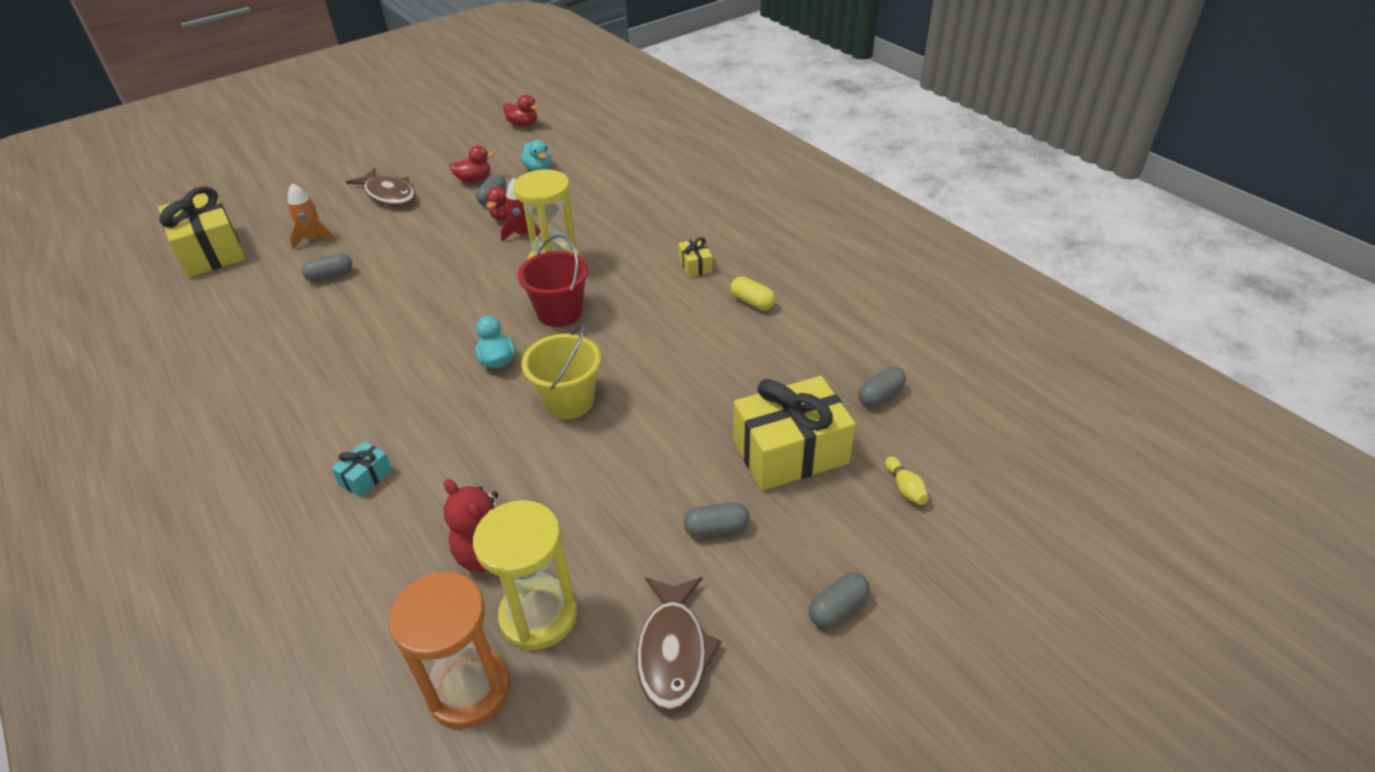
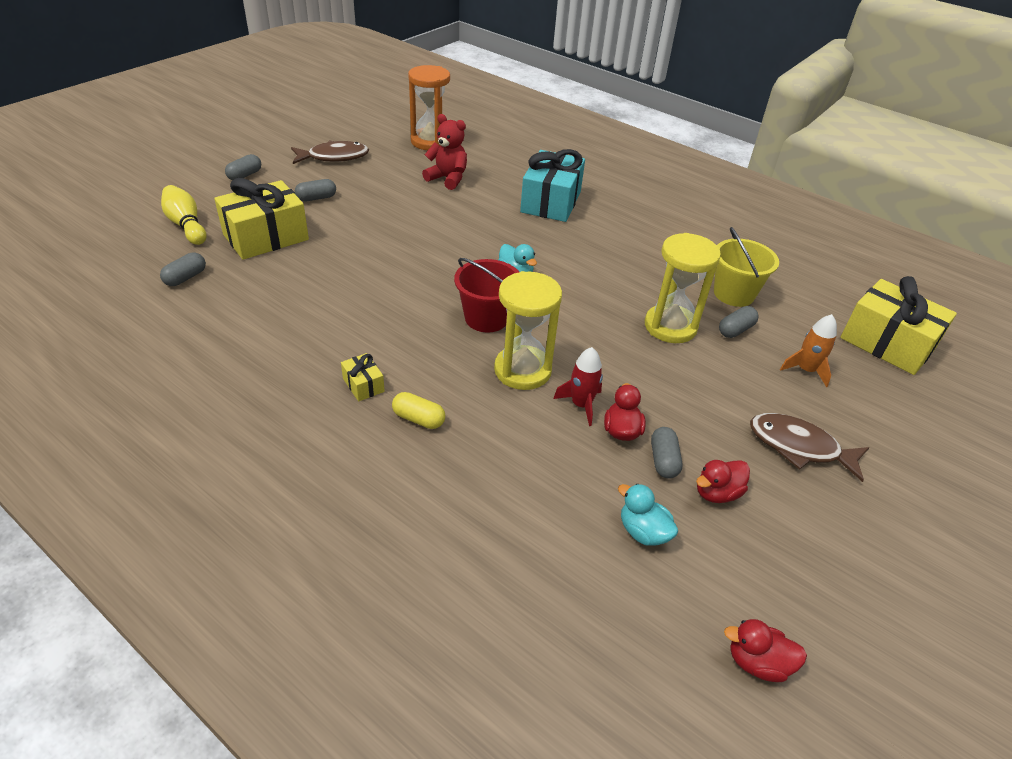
camera: 160 degrees right, 0 degrees up
turquoise gift [331,441,392,498] -> turquoise gift [520,149,585,222], size x2.27
yellow hourglass [473,500,577,650] -> yellow hourglass moved to [645,233,721,343]
yellow bucket [521,324,601,419] -> yellow bucket moved to [714,227,779,307]
brown fish [636,577,722,712] -> brown fish turned 90 degrees clockwise [291,140,369,164]
yellow capsule [730,276,776,310] -> yellow capsule moved to [392,392,445,429]
yellow bowling pin [885,457,928,505] -> yellow bowling pin [161,185,207,245], size x1.86

